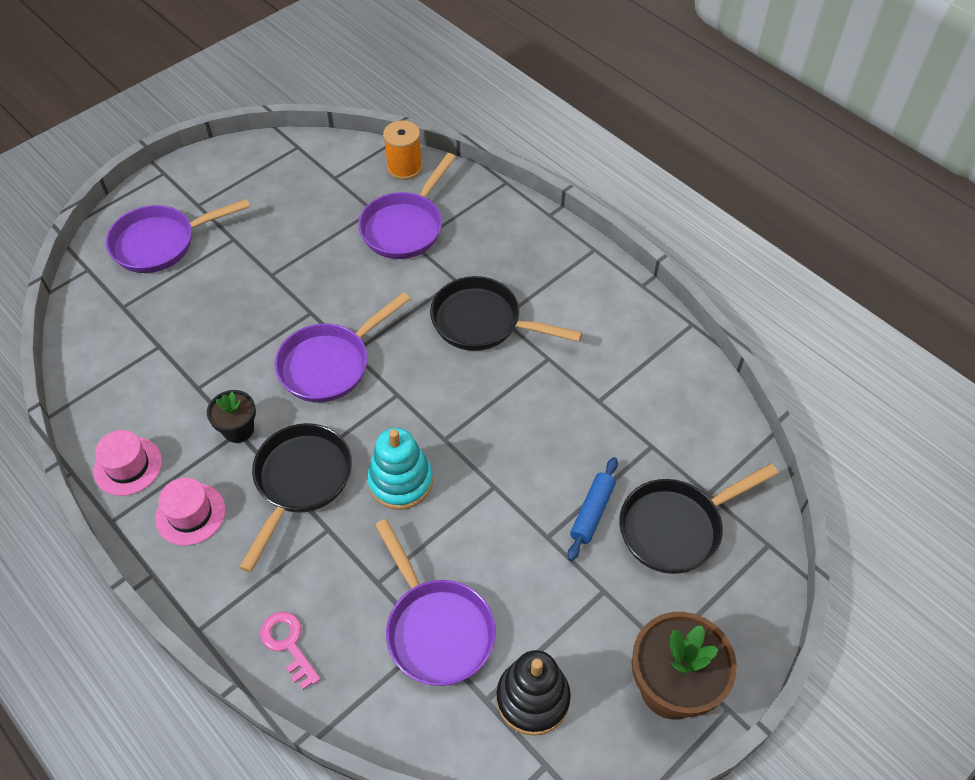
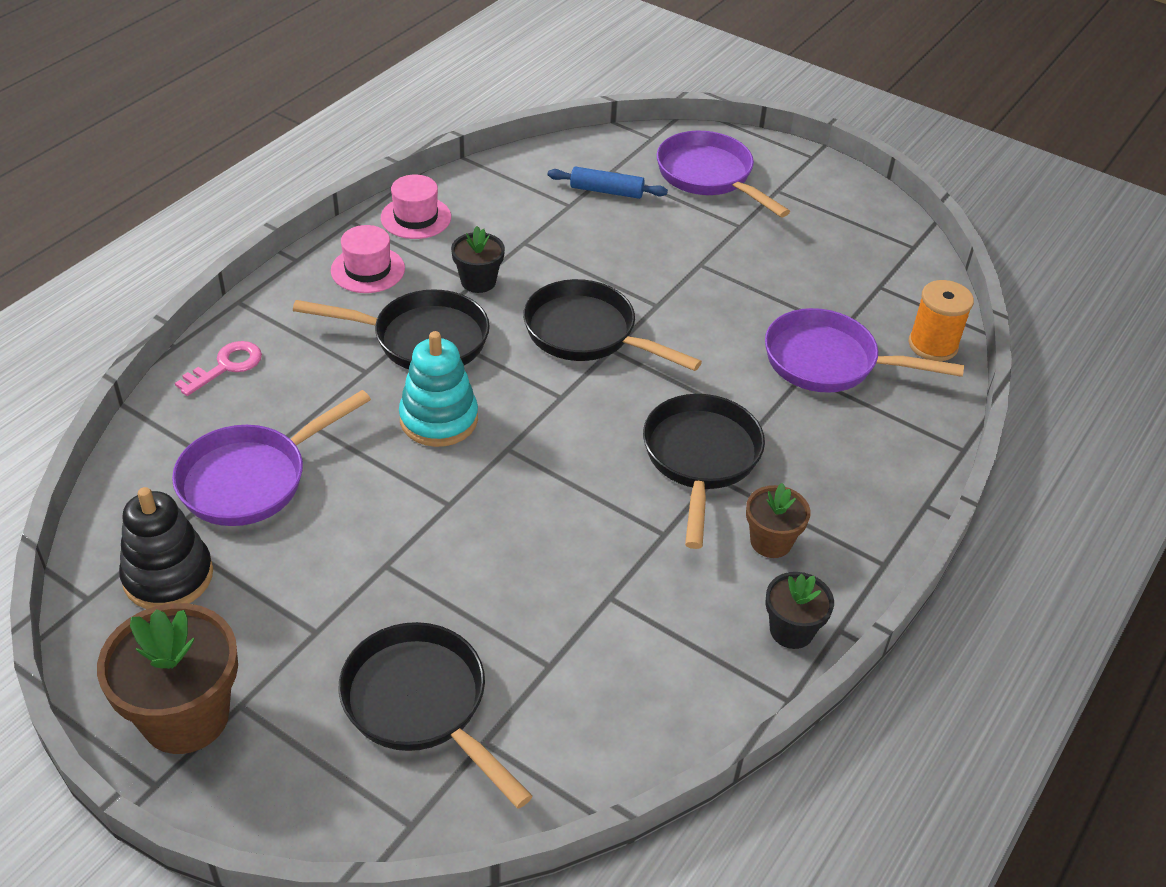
camera: 75 degrees right, 10 degrees down
purple pan [275,292,410,403] -> black pan [523,279,702,371]
blue rolling pin [567,457,618,561] -> blue rolling pin moved to [547,167,668,199]
none -> brown flower pot [746,483,810,558]
none -> black flower pot [765,572,834,649]

